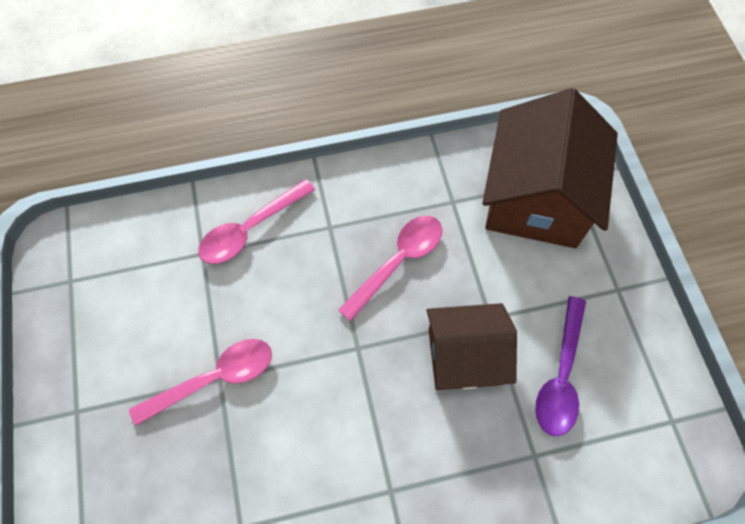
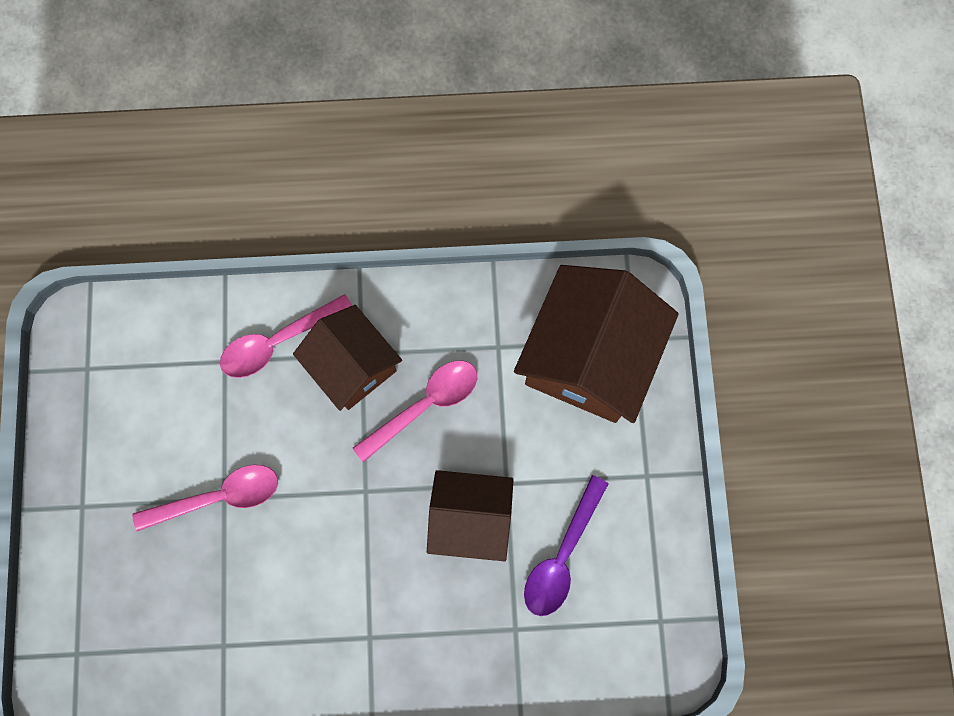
camera: 10 degrees right, 10 degrees up
none -> brown house [293,305,402,411]

